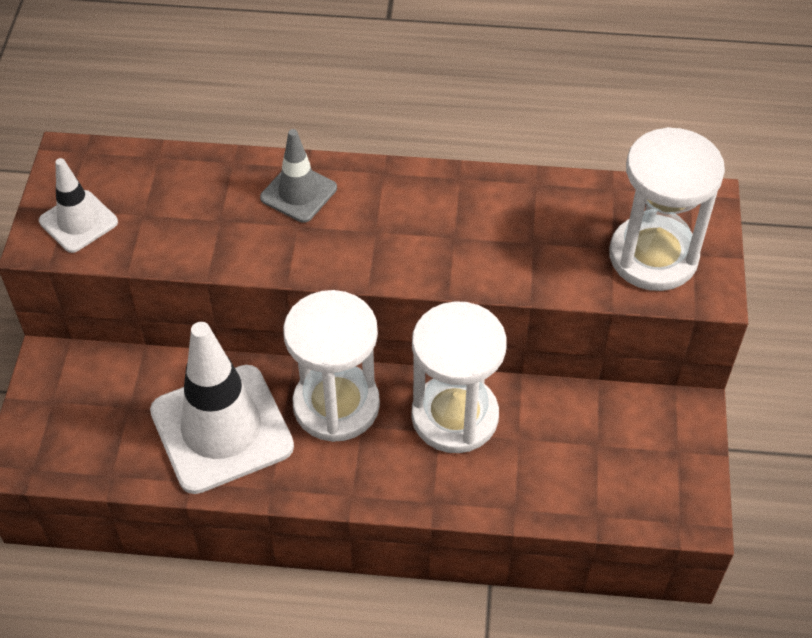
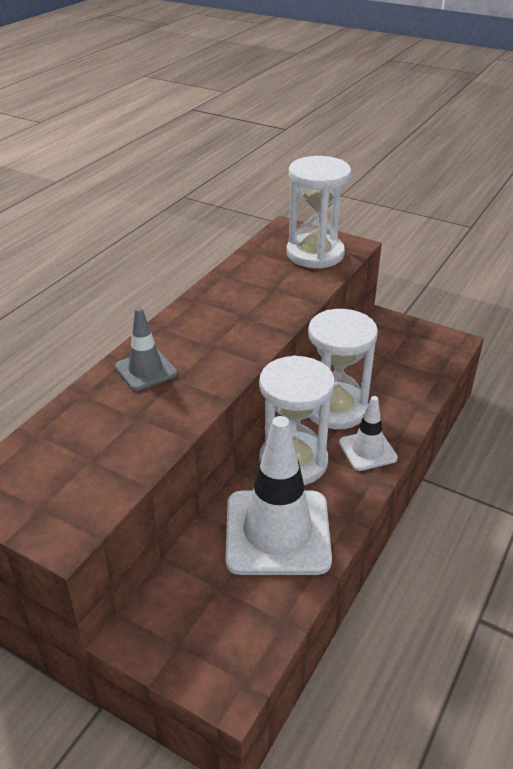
camera: 65 degrees left, 15 degrees down
white traffic cone [39,158,118,253] -> white traffic cone moved to [339,396,398,471]

